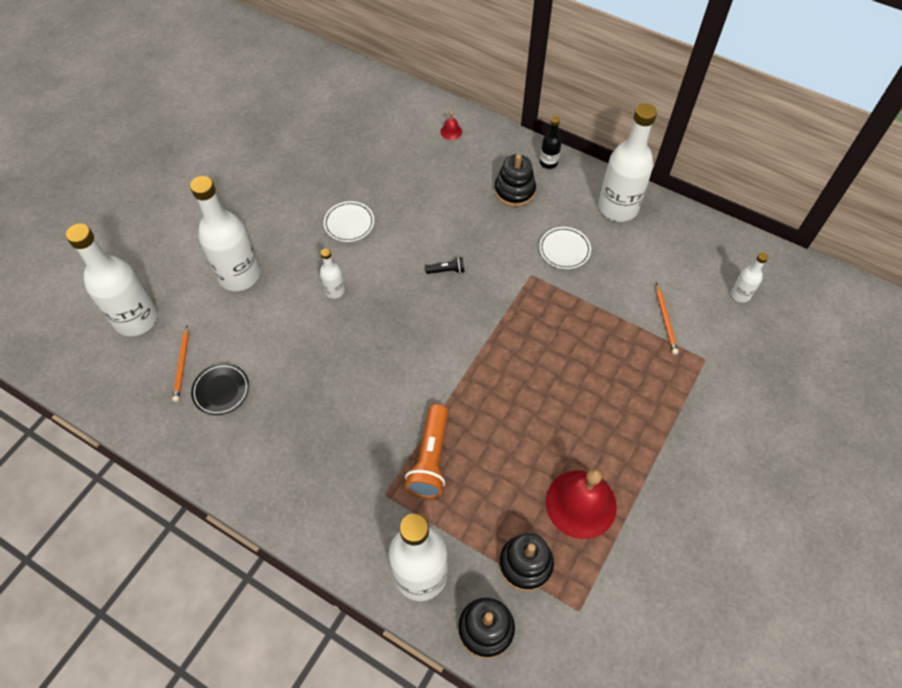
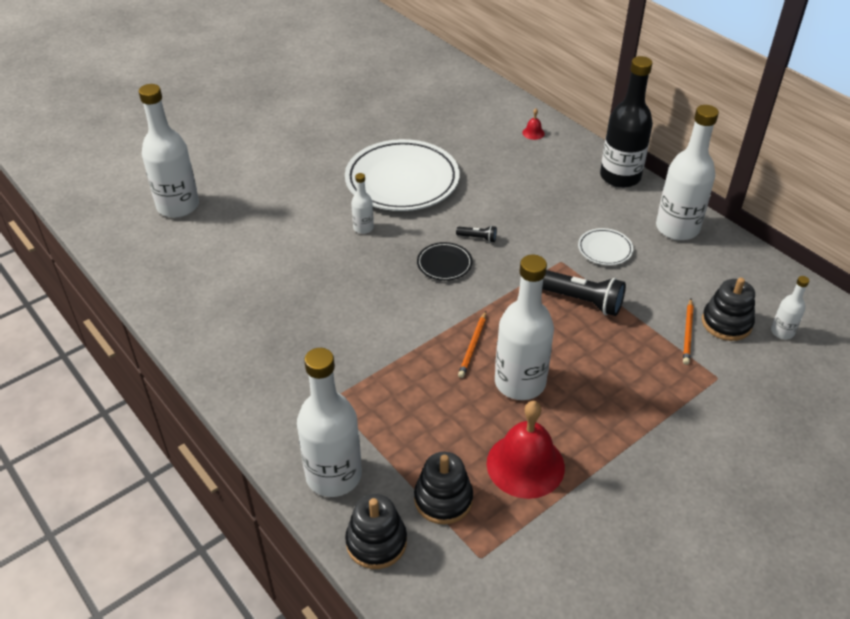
camera: 20 degrees right, 15 degrees down
orange pencil [173,326,189,402] -> orange pencil moved to [458,311,486,378]
white bottle [190,176,260,291] -> white bottle moved to [495,255,554,400]
black plate [191,363,249,415] -> black plate moved to [417,242,473,281]
white plate [324,201,374,242] -> white plate [345,139,460,211], size x2.27
orange flashlight [405,404,448,498] -> none
black stacking toy [494,154,536,207] -> black stacking toy moved to [702,278,755,341]
black bottle [540,116,562,169] -> black bottle [600,56,653,188], size x2.12
none -> black flashlight [542,270,626,316]

